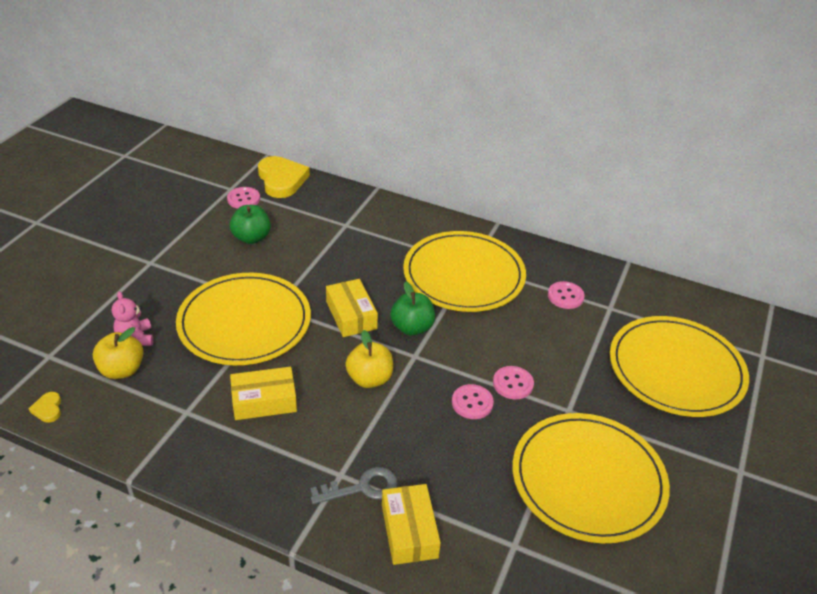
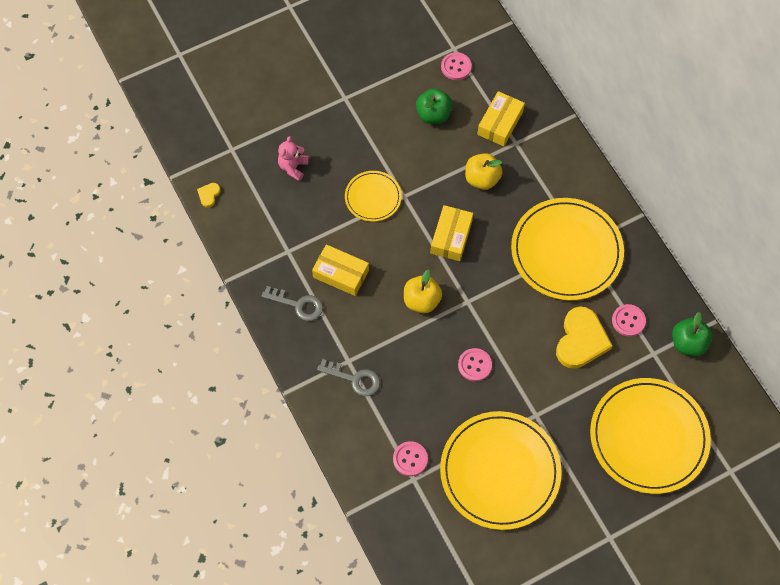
camera: 40 degrees right, 25 degrees up
yellow apple [93,327,144,379] -> yellow apple moved to [465,153,503,190]
yellow plate [176,273,311,365] -> yellow plate [345,171,402,222], size x0.52
yellow heart [258,156,310,198] -> yellow heart moved to [556,307,613,369]
yellow box [382,484,441,565] -> yellow box moved to [477,91,525,146]
green apple [390,281,435,336] -> green apple moved to [672,312,712,356]
pink button [493,366,534,399] -> pink button moved to [393,441,428,476]
none -> grey key [261,286,323,321]

